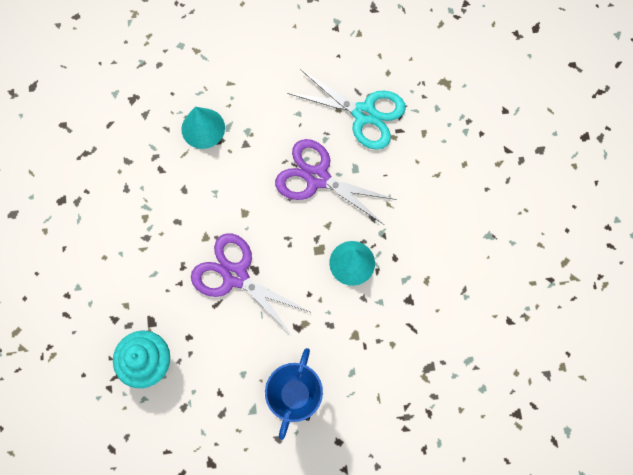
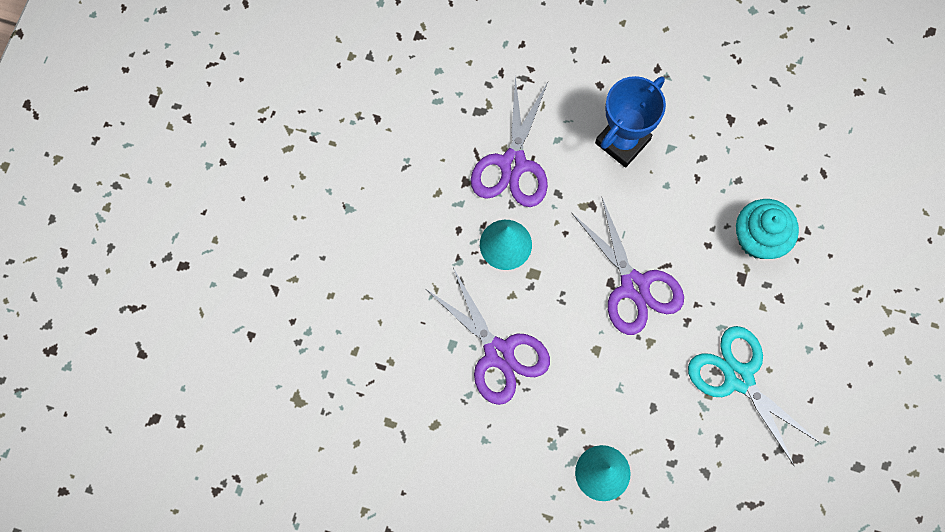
camera: 155 degrees left, 0 degrees up
turquoise scissors [287,69,406,150] -> turquoise scissors moved to [688,326,820,465]
none -> purple scissors [471,76,548,207]

